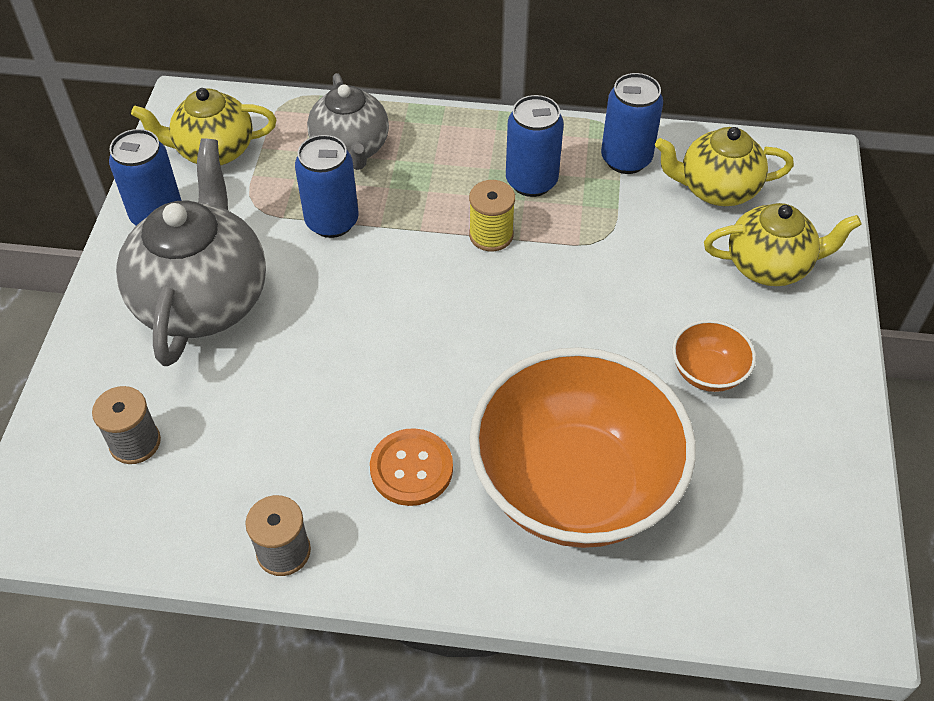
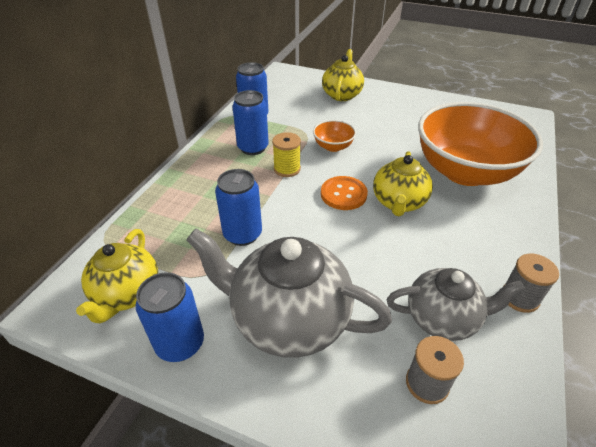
camera: 75 degrees left, 10 degrees down
grey teapot [307,73,389,170] -> grey teapot moved to [387,268,525,341]
orange button [370,428,453,506] -> orange button moved to [321,176,368,210]
yellow teapot [655,127,794,206] -> yellow teapot moved to [373,151,433,216]
orange bowl [672,320,756,392] -> orange bowl moved to [313,120,356,152]

